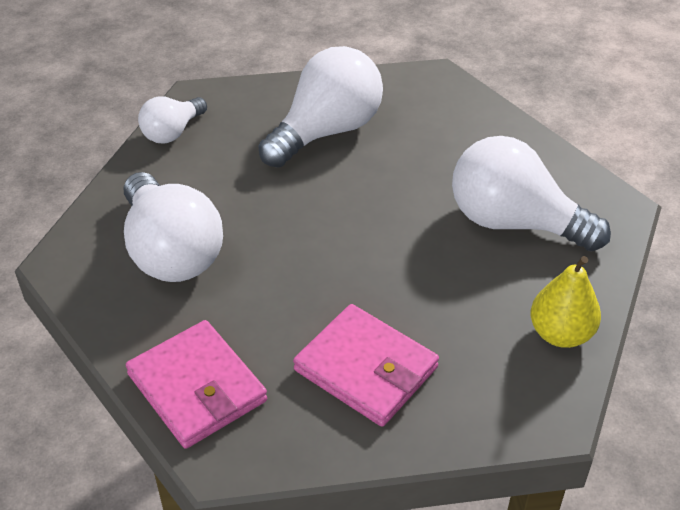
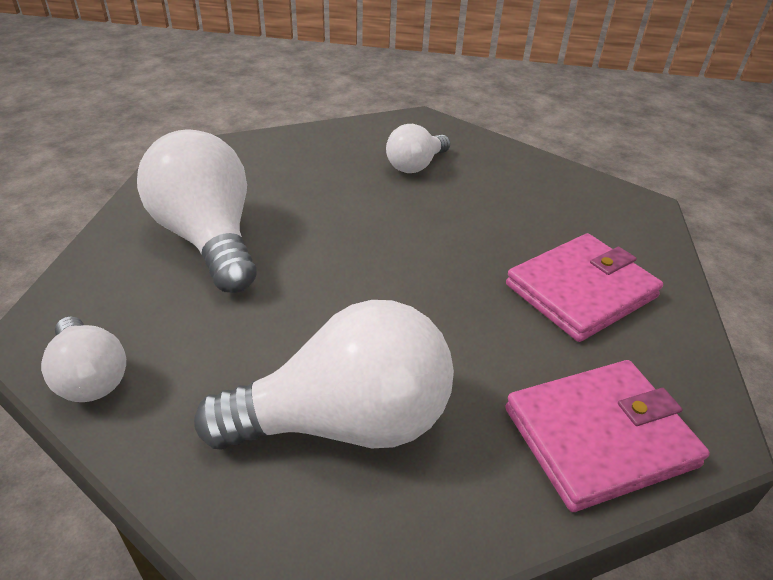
camera: 75 degrees left, 5 degrees down
white light bulb [452,136,611,251] -> white light bulb [386,124,450,173], size x0.55
yellow pear [530,256,601,348] -> none

